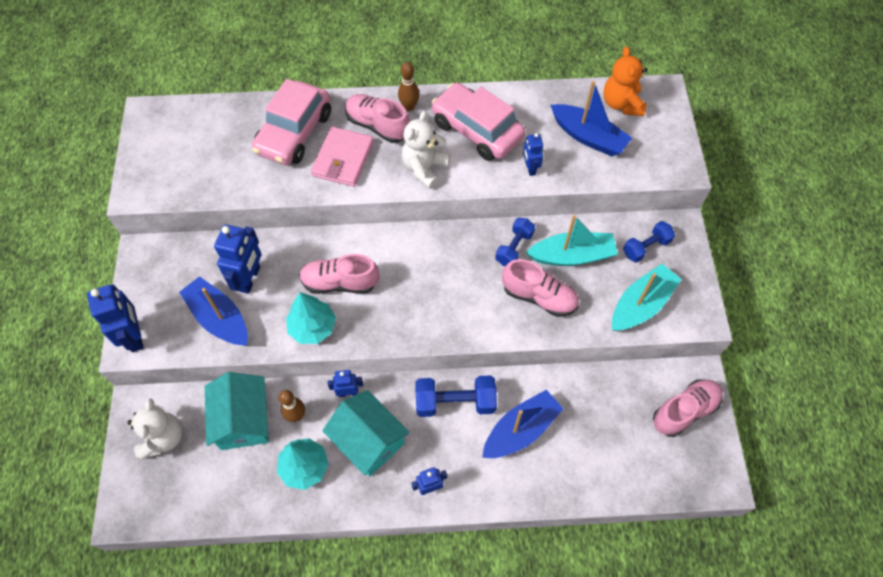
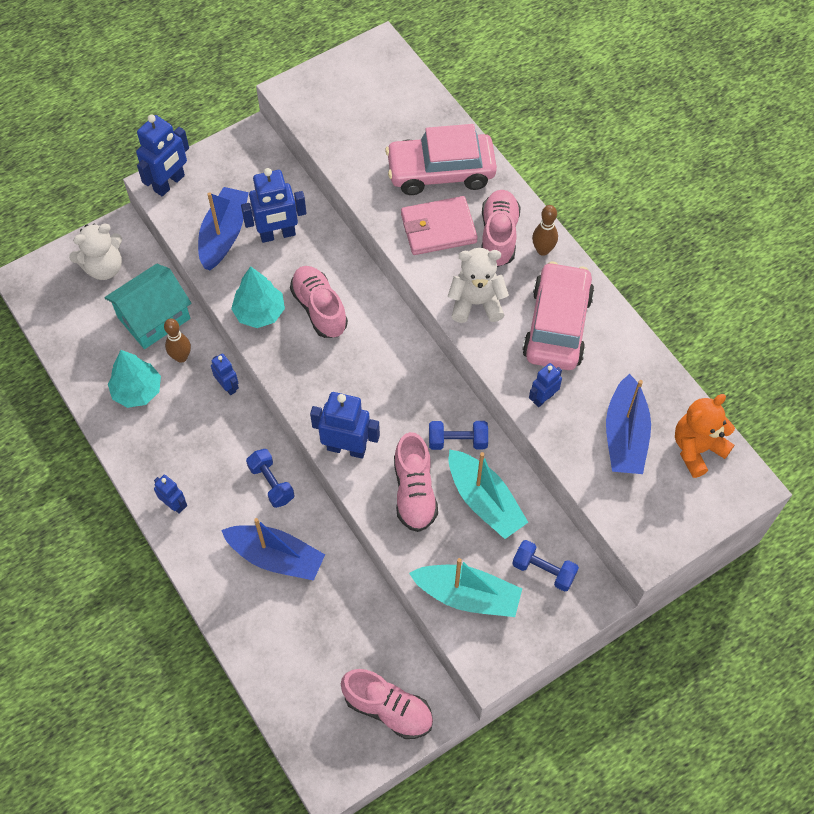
camera: 60 degrees right, 0 degrees up
turquoise house [322,390,410,477] -> none
blue dumbbell [415,375,497,417] -> blue dumbbell [246,449,294,508], size x0.65
none -> blue robot [310,392,380,459]

